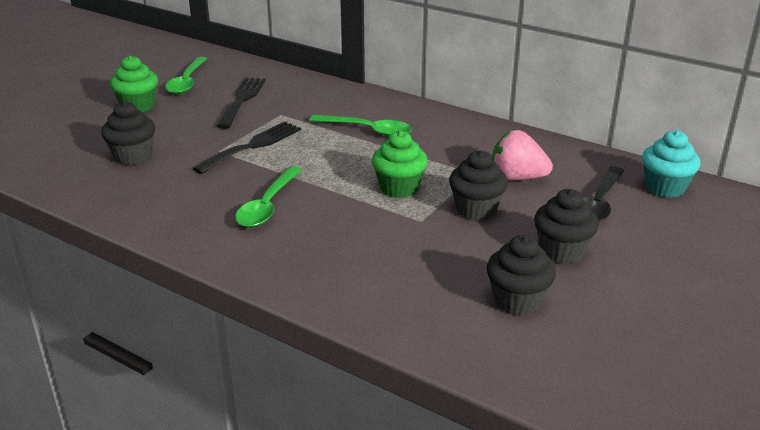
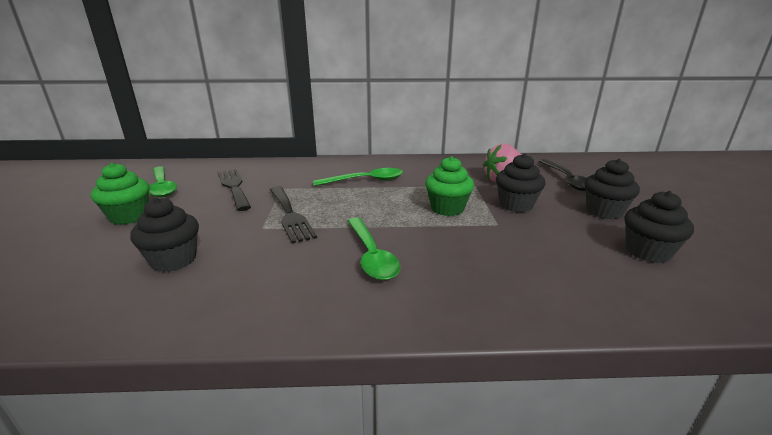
camera: 35 degrees left, 5 degrees down
black fork [192,122,301,174] -> black fork turned 150 degrees clockwise [270,186,317,244]
turquoise cupcake [642,130,701,198] -> none

